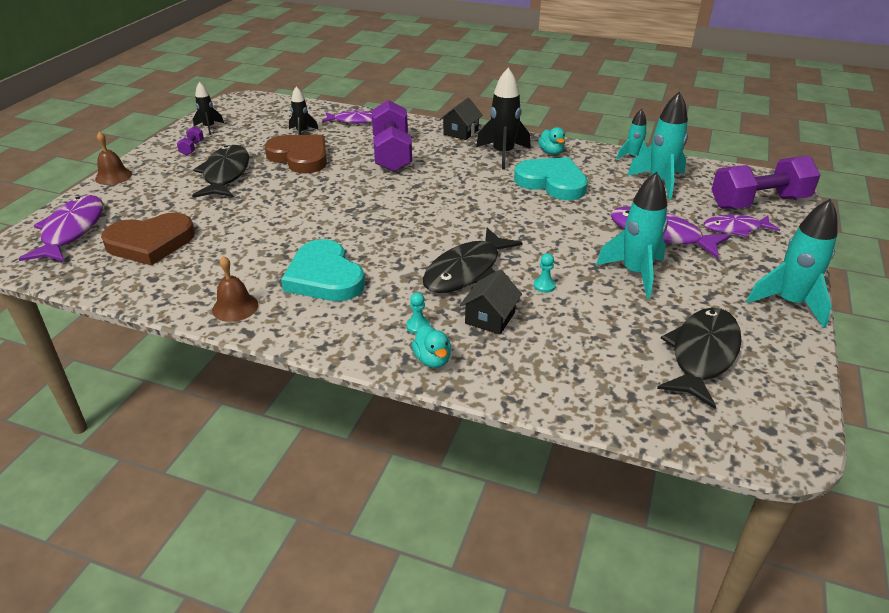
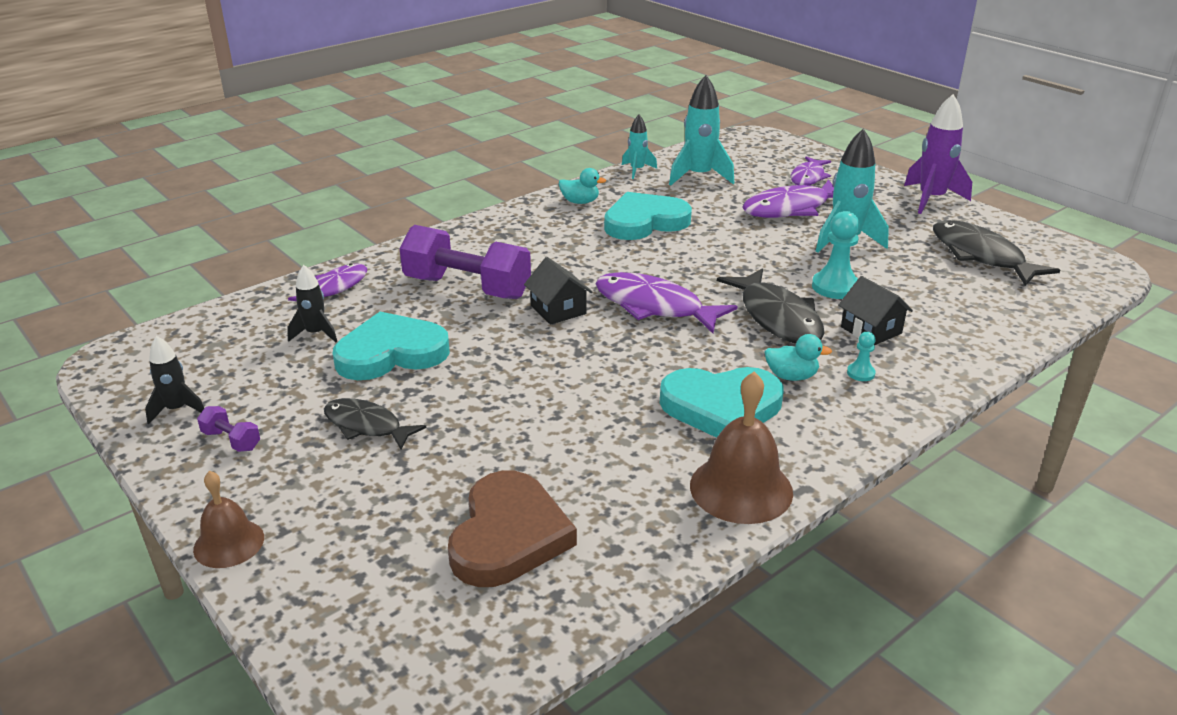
camera: 60 degrees left, 5 degrees down
purple fish [18,195,103,262] -> purple fish moved to [595,272,737,333]
black fish [192,145,249,198] -> black fish [324,398,427,450], size x0.64
brown bell [212,256,258,322] -> brown bell [690,372,793,524], size x1.61
brown heart [264,135,327,174] -> turquoise heart [333,312,450,380]
turquoise duck [412,325,451,368] -> turquoise duck moved to [765,334,832,381]
black house [440,98,483,140] -> black house moved to [524,257,592,325]
black rocket [476,68,531,169] -> none
turquoise pawn [534,253,556,293] -> turquoise pawn [812,211,860,299], size x1.95
purple dumbbell [711,156,820,209] -> none
turquoise rocket [747,199,837,328] -> purple rocket [904,94,972,214]

